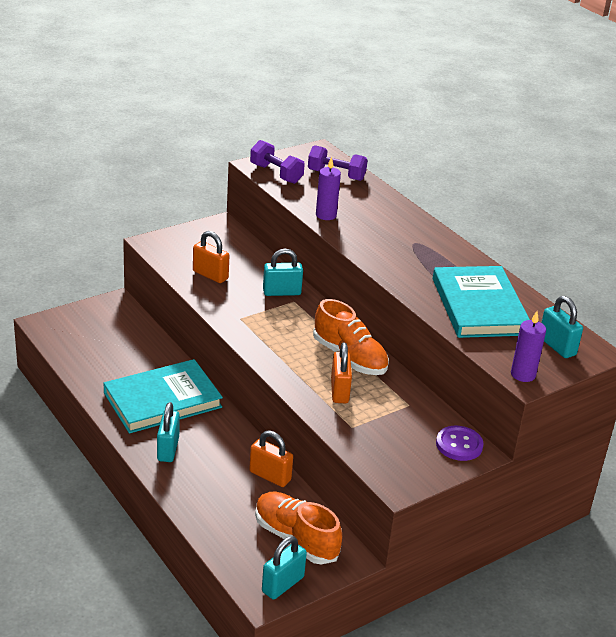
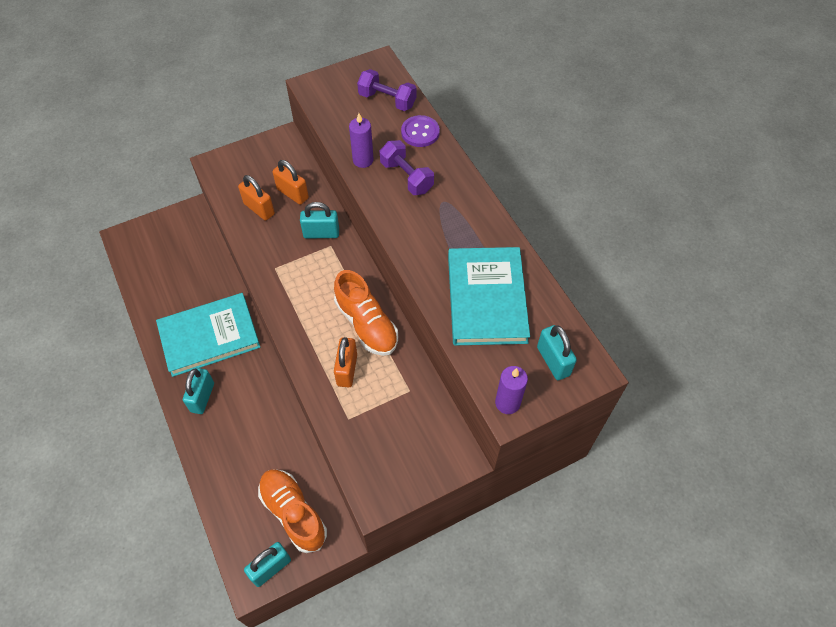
camera: 10 degrees right, 25 degrees up
orange padlock [249,430,293,487] -> orange padlock moved to [273,160,309,205]
purple dumbbell [250,140,305,184] -> purple dumbbell moved to [380,140,434,195]
purple button [436,426,483,461] -> purple button moved to [401,115,440,147]

